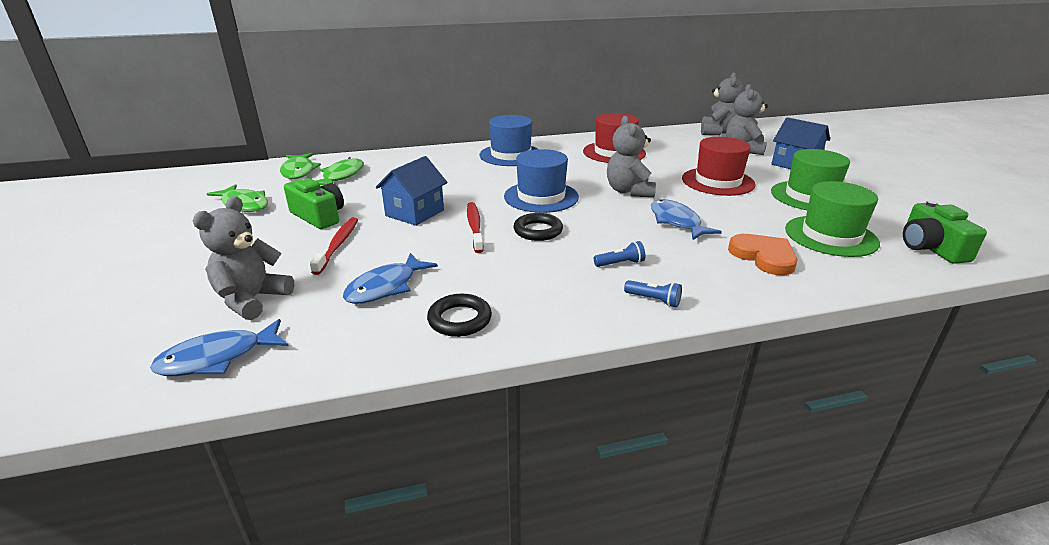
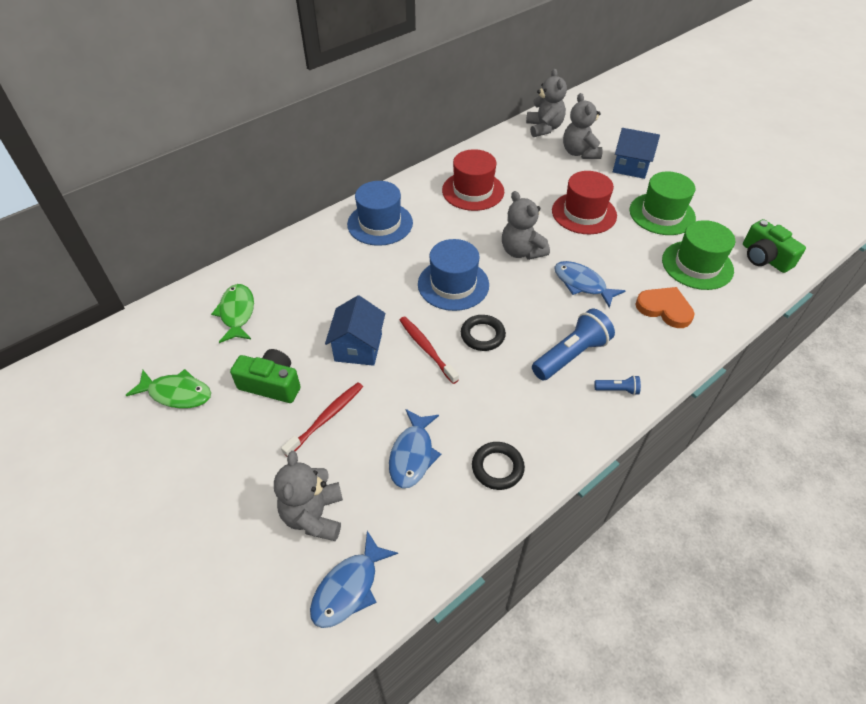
camera: 25 degrees left, 20 degrees up
green fish [280,153,321,179] -> none
red toothbrush [310,217,358,275] -> red toothbrush turned 60 degrees clockwise [281,382,363,457]
blue flashlight [594,241,645,267] -> blue flashlight [532,309,615,381], size x2.12

